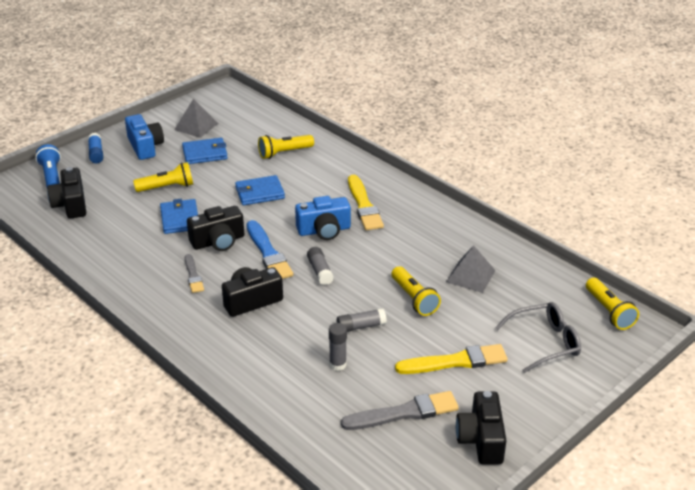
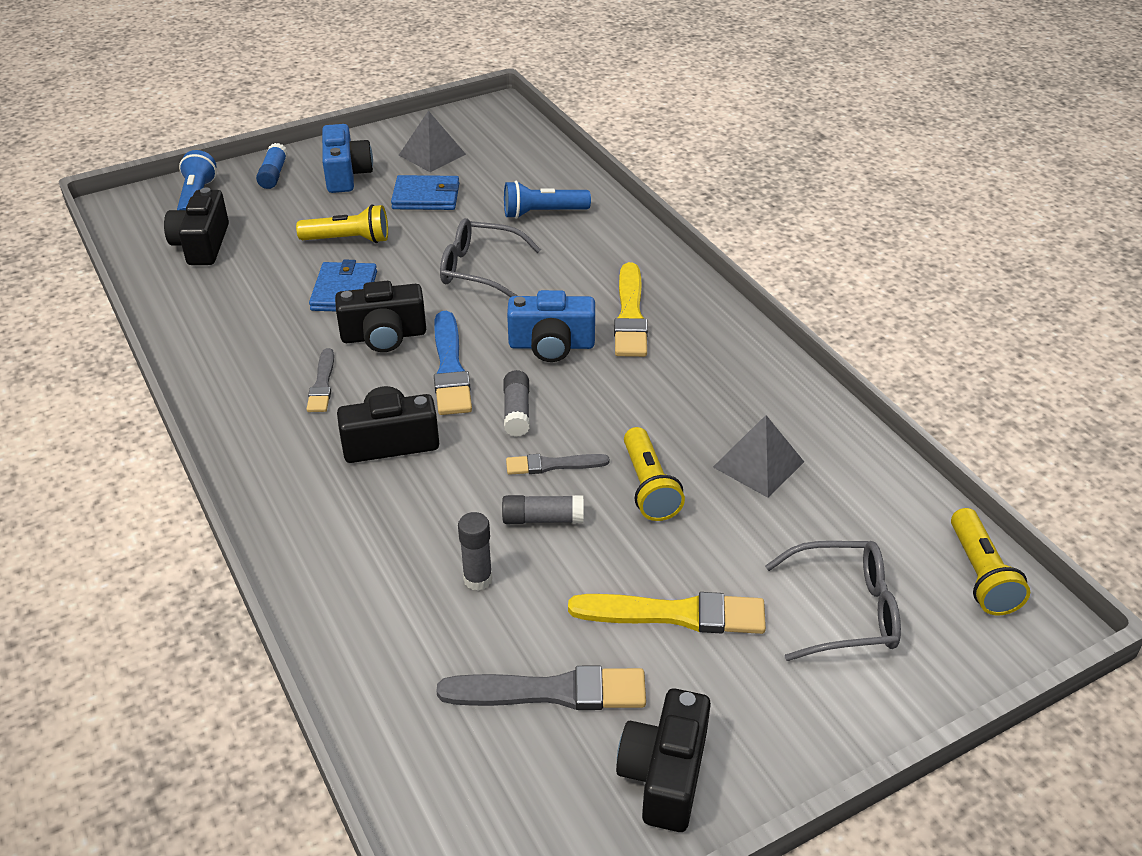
camera: 15 degrees right, 5 degrees up
blue wallet [235,175,285,205] -> grey glasses [440,218,541,297]
yellow flashlight [258,135,314,159] -> blue flashlight [504,181,591,219]
none -> grey brush [506,454,610,475]

